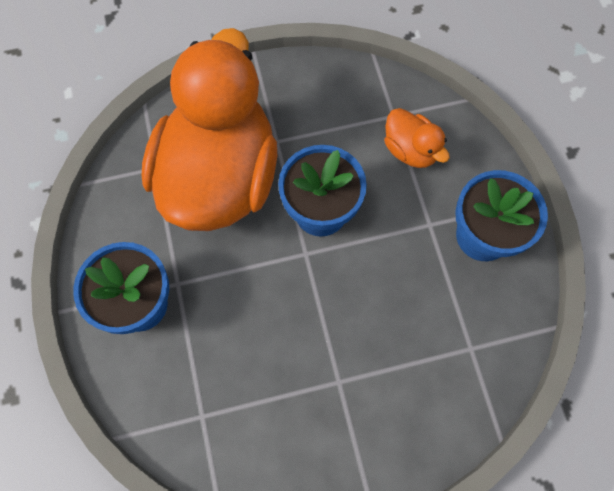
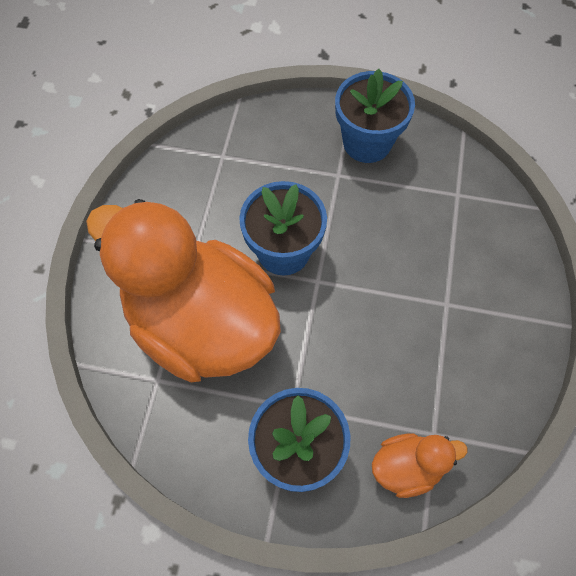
camera: 65 degrees left, 5 degrees down
orange duck [384,108,450,168] -> orange duck moved to [372,434,468,498]

